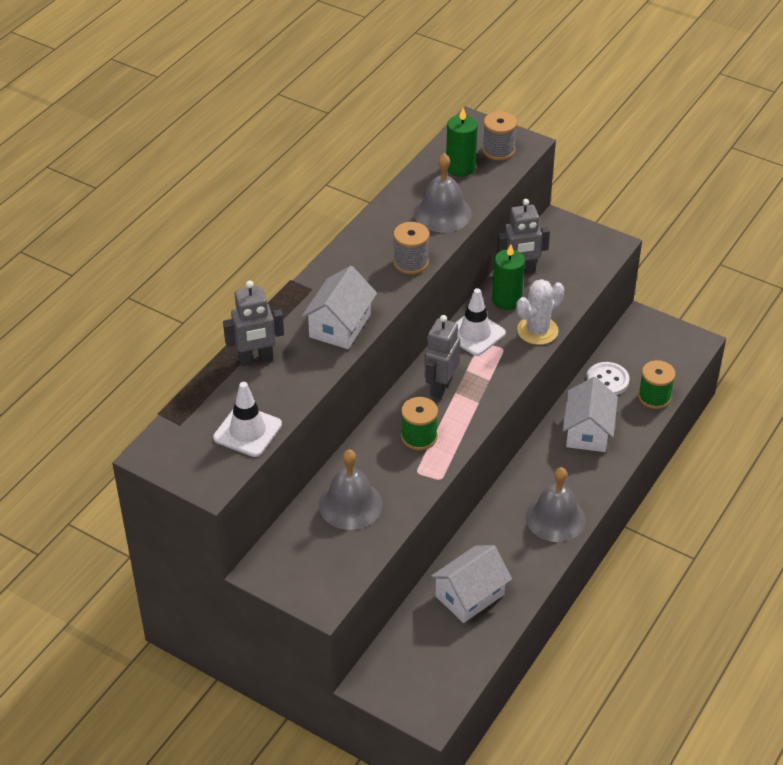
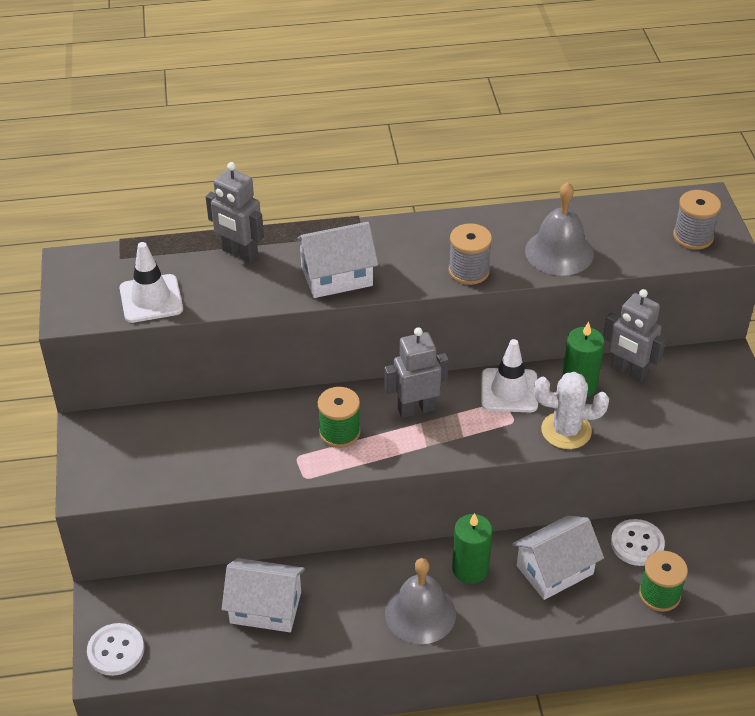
camera: 50 degrees right, 0 degrees up
grey bell [319,449,383,530] -> none
green candle [446,108,478,177] -> green candle moved to [452,513,492,584]
none -> white button [87,623,144,676]

